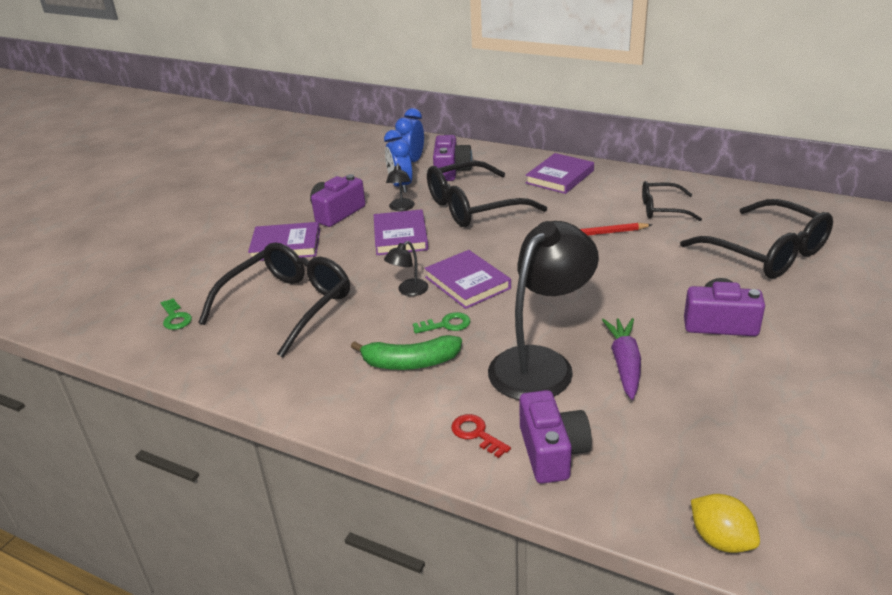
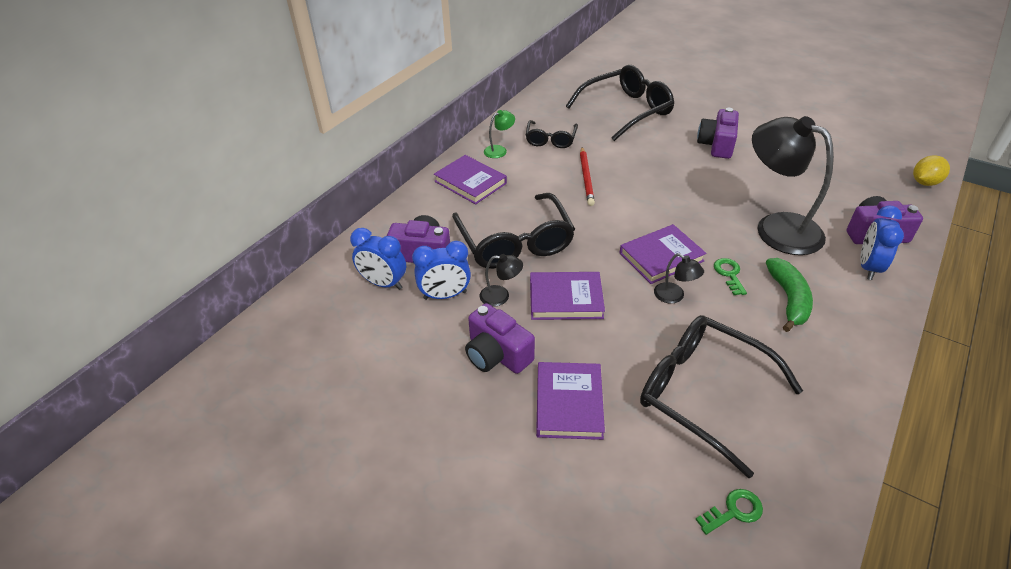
camera: 85 degrees left, 10 degrees up
red key [451,414,511,458] -> blue clock [860,206,904,280]
purple carrot [602,318,641,400] -> none
none -> green lamp [484,110,515,158]

